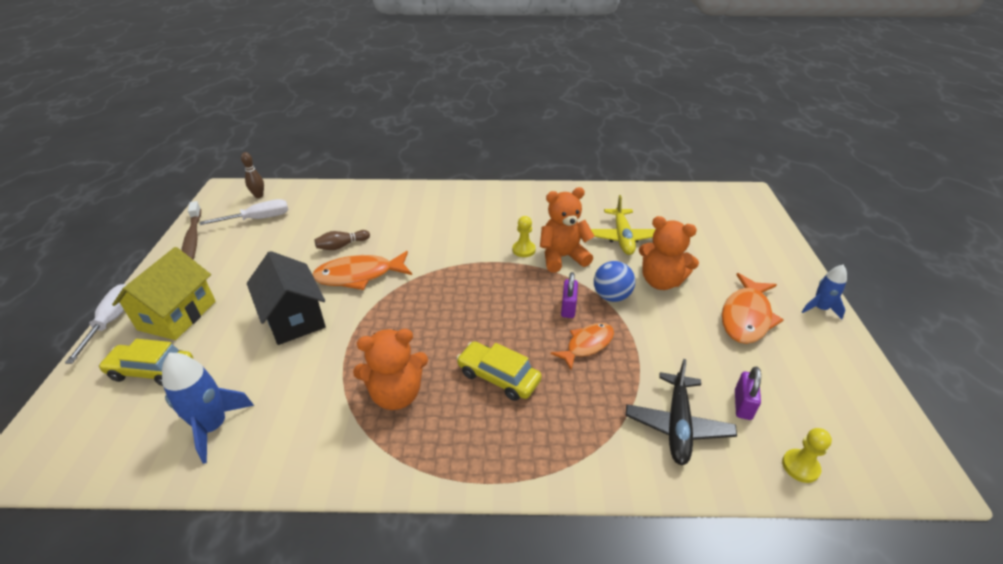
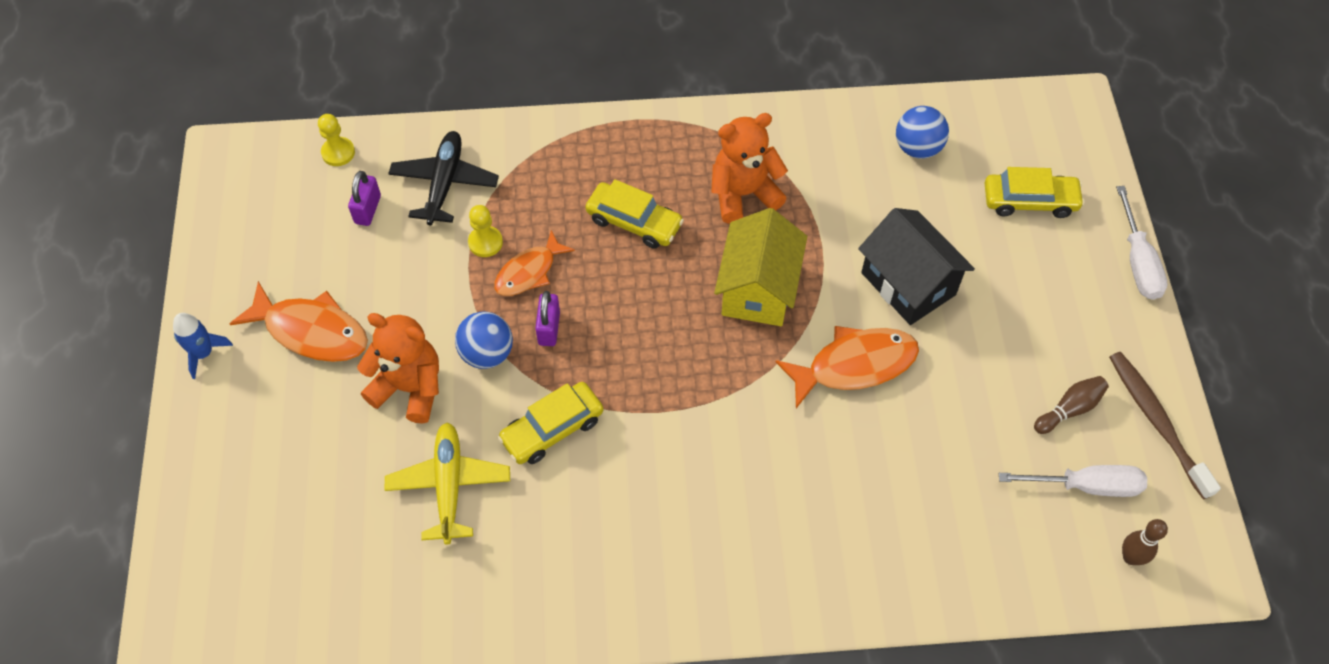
camera: 175 degrees right, 20 degrees up
yellow house [112,247,216,340] -> yellow house moved to [714,208,807,326]
blue rocket [162,353,254,464] -> blue ball [896,106,949,159]
white screwdriver [200,199,288,225] -> white screwdriver turned 150 degrees counterclockwise [999,465,1147,497]
brown bowling pin [315,230,370,250] -> brown bowling pin moved to [1034,376,1109,434]
yellow pawn [512,216,536,257] -> yellow pawn moved to [468,205,503,257]
orange teddy bear [540,187,595,272] -> yellow car [498,382,604,464]
orange fish [722,273,784,344] -> orange fish turned 90 degrees clockwise [229,281,368,362]

